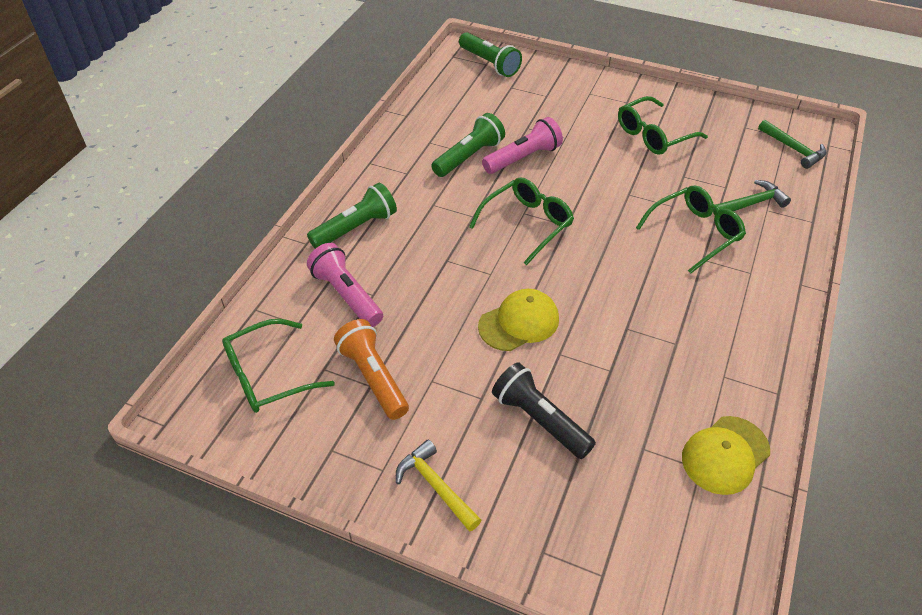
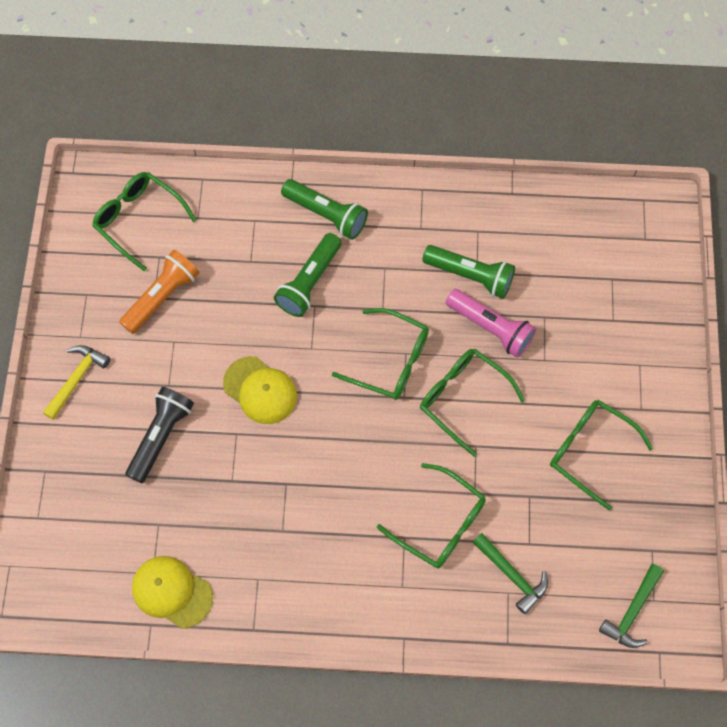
camera: 70 degrees right, 20 degrees up
pink flashlight [307,243,383,327] -> none
green flashlight [459,32,522,77] -> green flashlight moved to [274,233,342,317]
none -> green glasses [420,348,525,457]

